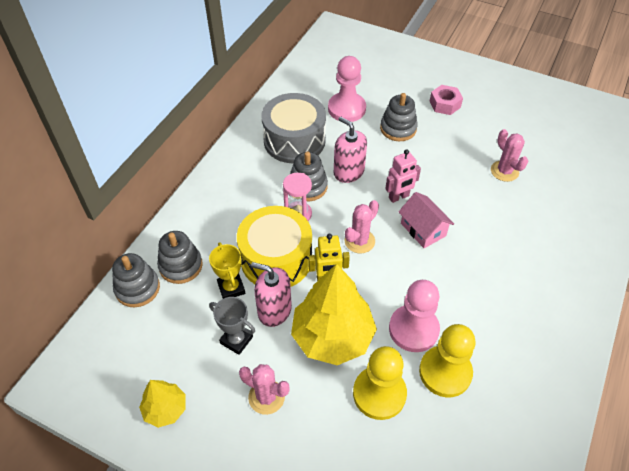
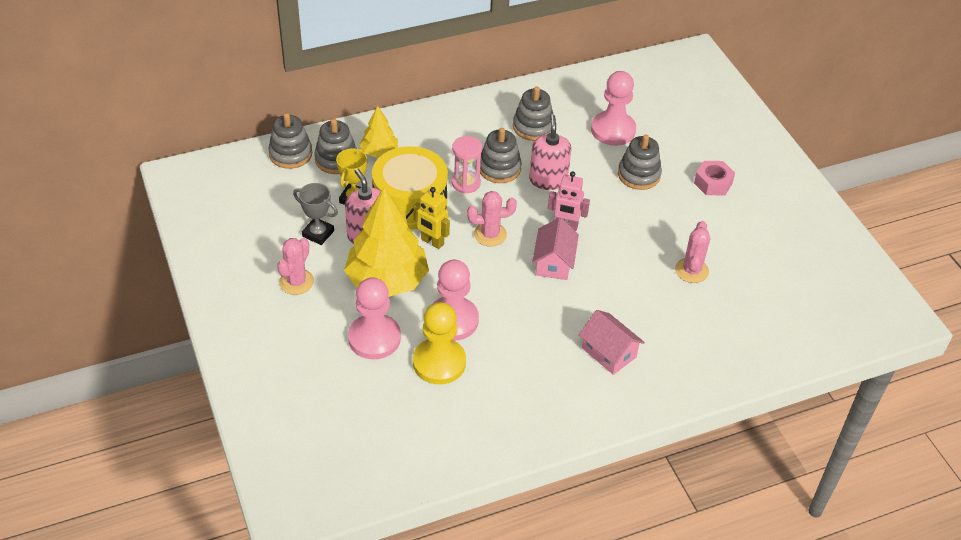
camera: 40 degrees right, 5 degrees down
yellow tree [139,380,186,428] -> yellow tree moved to [359,106,398,158]
grey trophy [209,297,255,355] -> grey trophy turned 45 degrees counterclockwise [293,183,338,245]
pink cactus [239,364,290,415] -> pink cactus turned 45 degrees clockwise [277,238,314,295]
grey drum [262,93,326,164] -> grey stacking toy [513,86,553,141]
yellow pawn [353,346,407,420] -> pink pawn [348,277,401,359]
none -> pink house [579,310,645,375]

